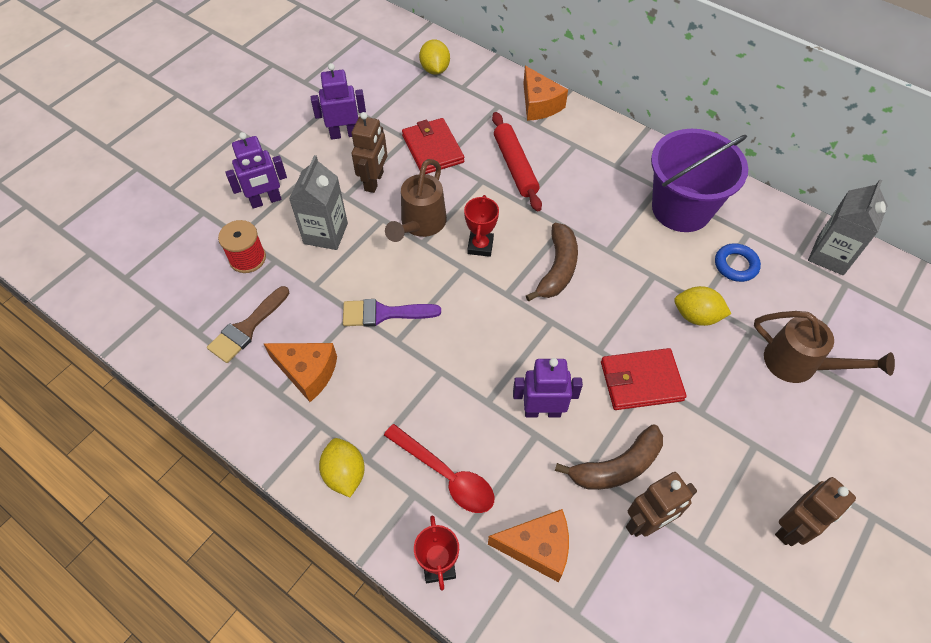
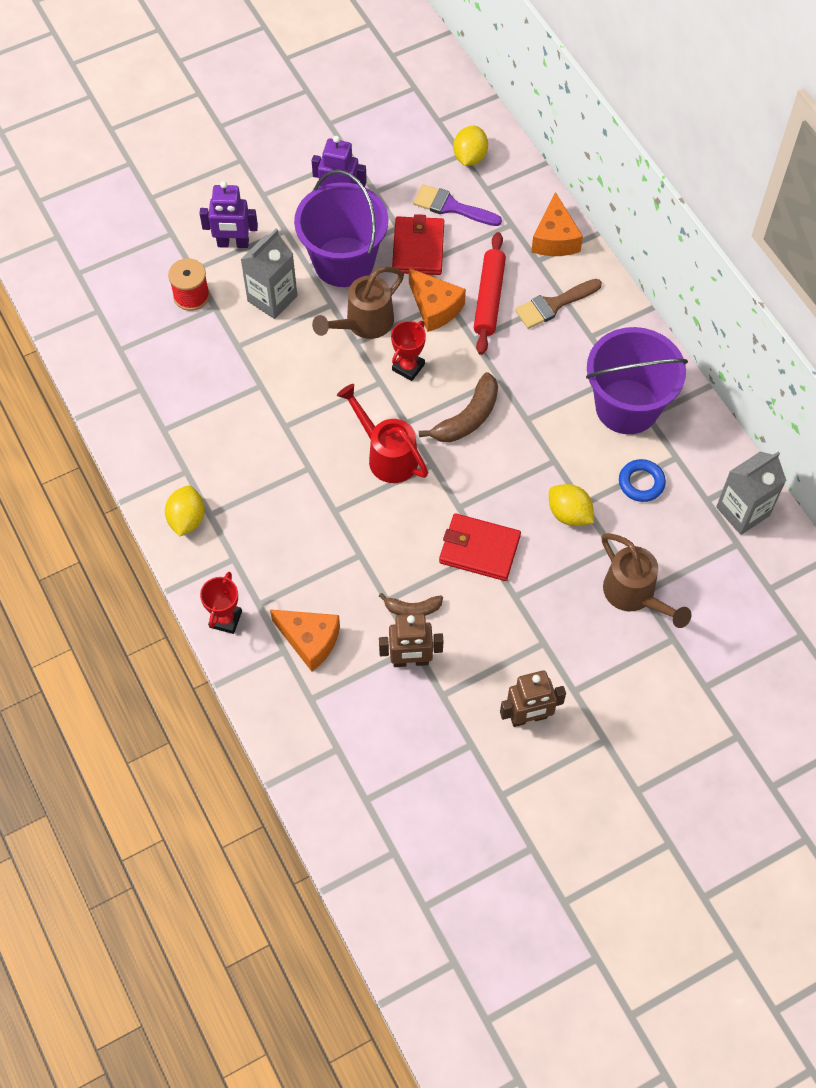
camera: 25 degrees right, 5 degrees up
brown brush [207,286,289,363] -> brown brush moved to [515,279,602,329]
orange cheese [263,343,337,402] -> orange cheese moved to [409,268,466,332]
purple brush [343,299,441,327] -> purple brush moved to [413,184,502,226]
brown robot [352,112,387,193] -> purple bucket [294,170,388,287]
red spoon [384,424,494,513] -> none
purple robot [513,358,583,417] -> none
brown banana [555,424,663,490] -> brown banana [379,593,443,616], size x0.59
none -> red watering can [337,384,428,483]

